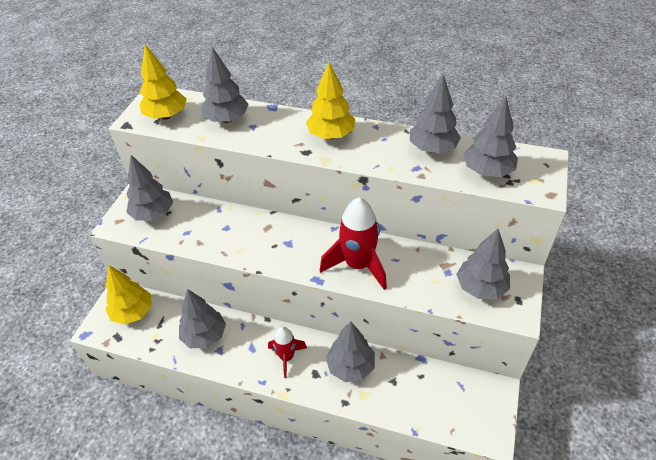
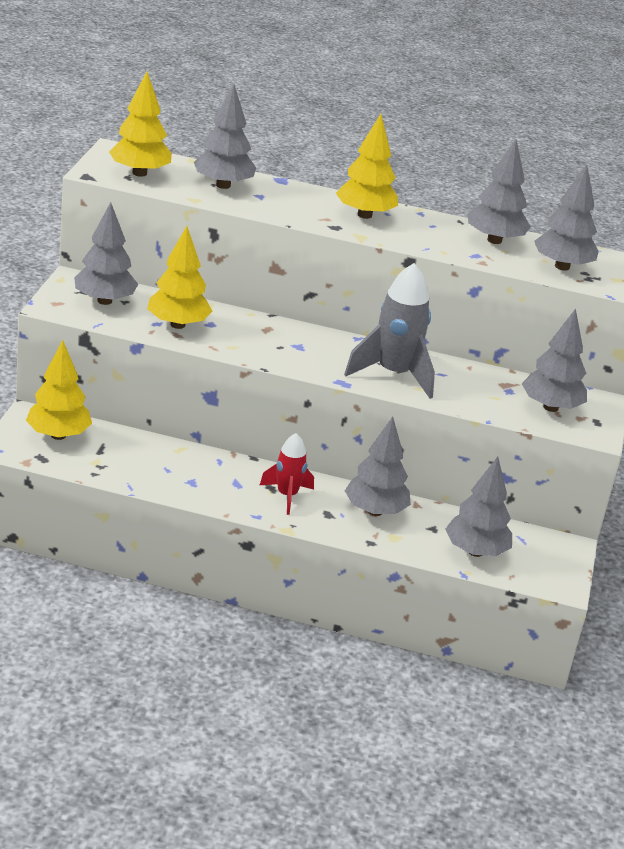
camera: 10 degrees left, 15 degrees down
grey tree [179,289,226,348] -> grey tree moved to [445,457,512,557]
red rocket [320,198,387,290] -> grey rocket [344,263,435,399]
none -> yellow tree [147,226,212,329]

